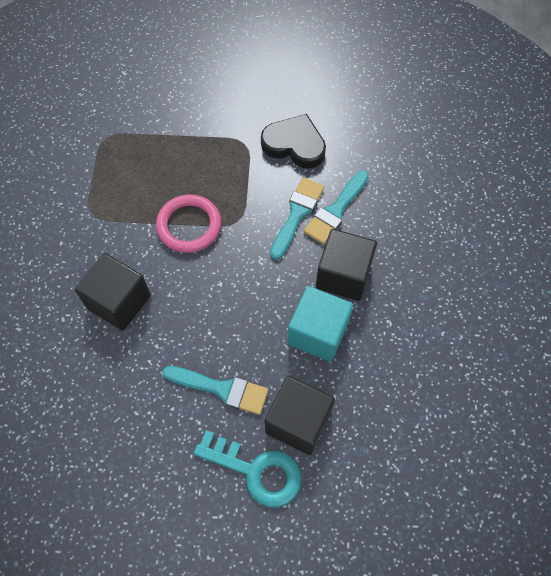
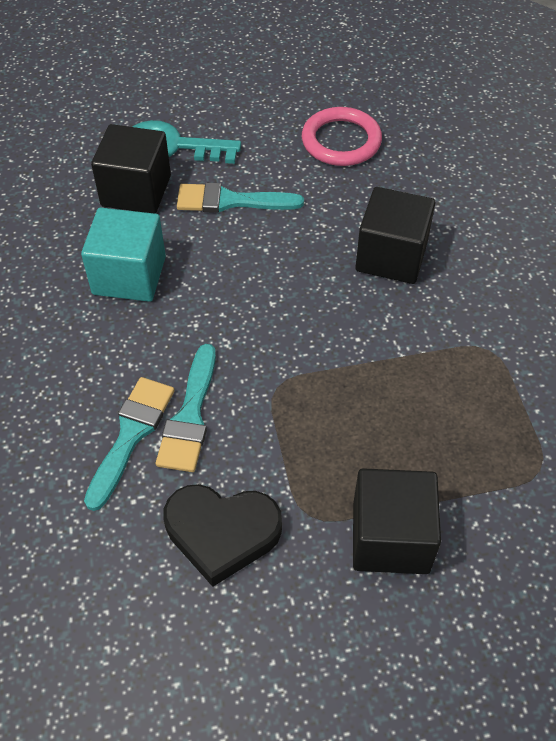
camera: 165 degrees right, 10 degrees down
pink ring [156,194,221,253] -> pink ring moved to [302,107,382,166]
black cube [316,229,377,301] -> black cube moved to [353,468,441,574]

